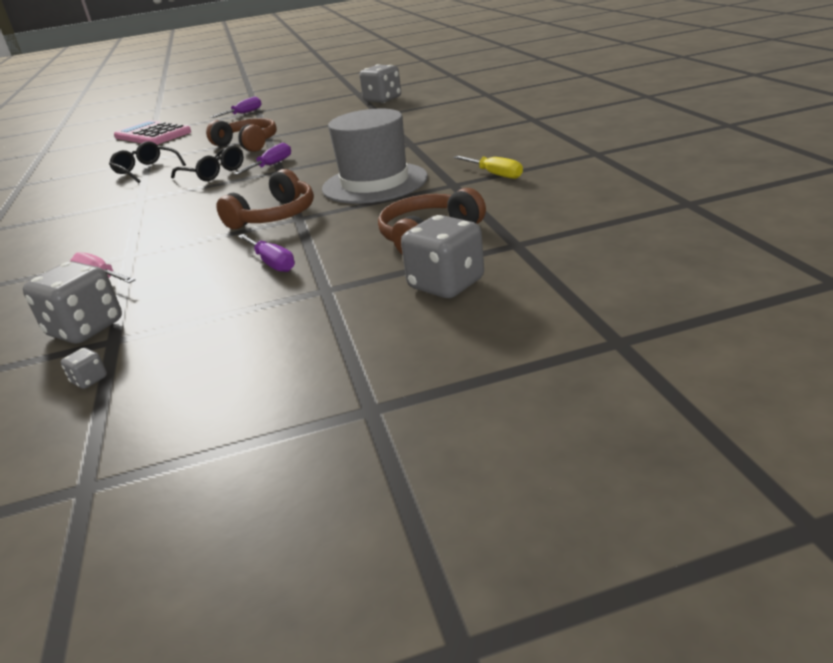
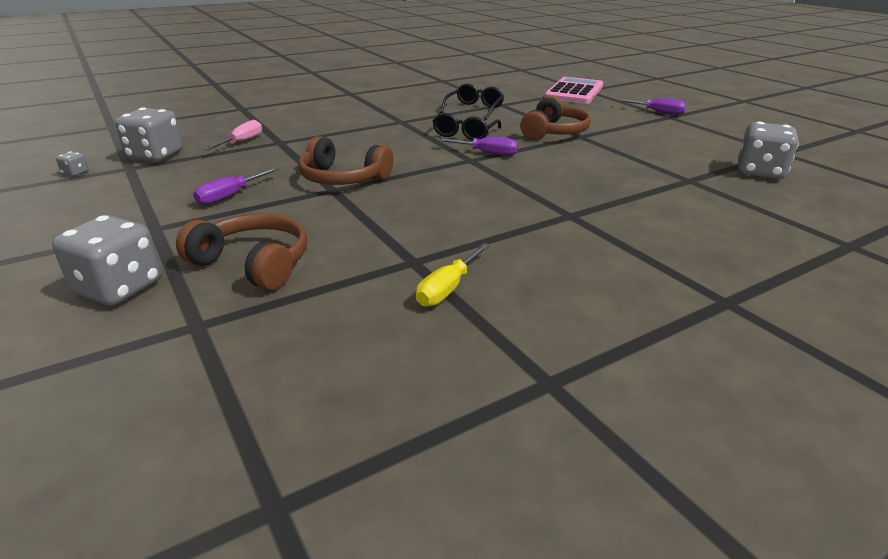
camera: 70 degrees right, 0 degrees up
grey hat [322,108,428,204] -> none

